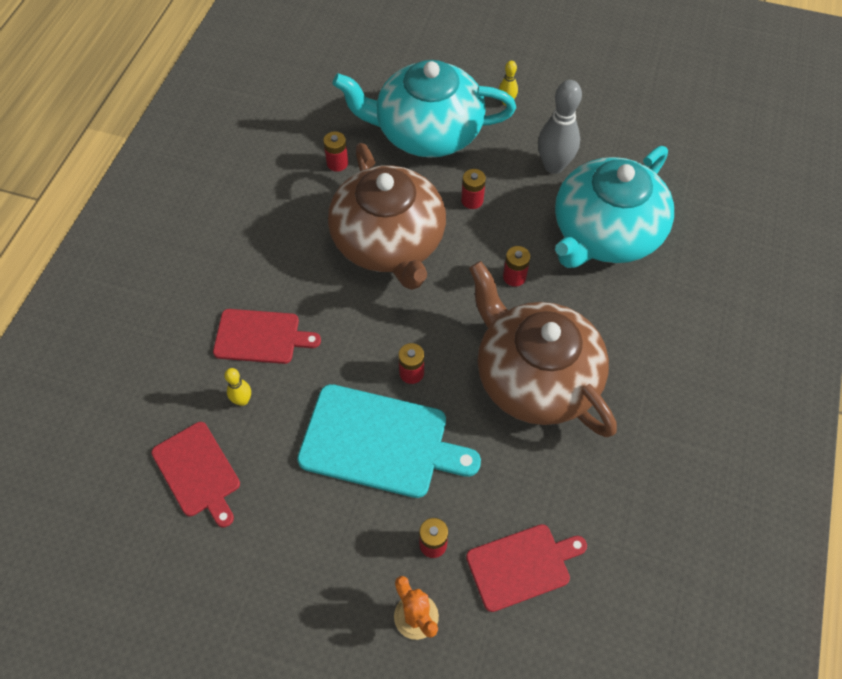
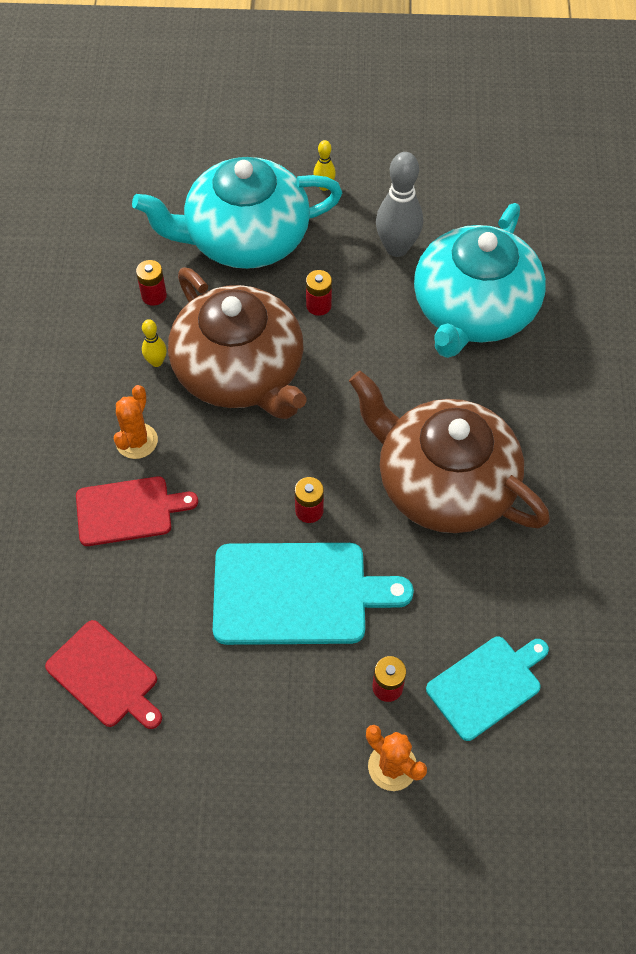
camera: 15 degrees left, 0 degrees up
yellow bowling pin [224,368,251,406] -> yellow bowling pin moved to [142,319,167,367]
red cutting board [466,524,587,612] -> turquoise cutting board [426,637,549,741]
red battery [503,246,530,287] -> none
none -> orange cactus [114,385,158,459]

